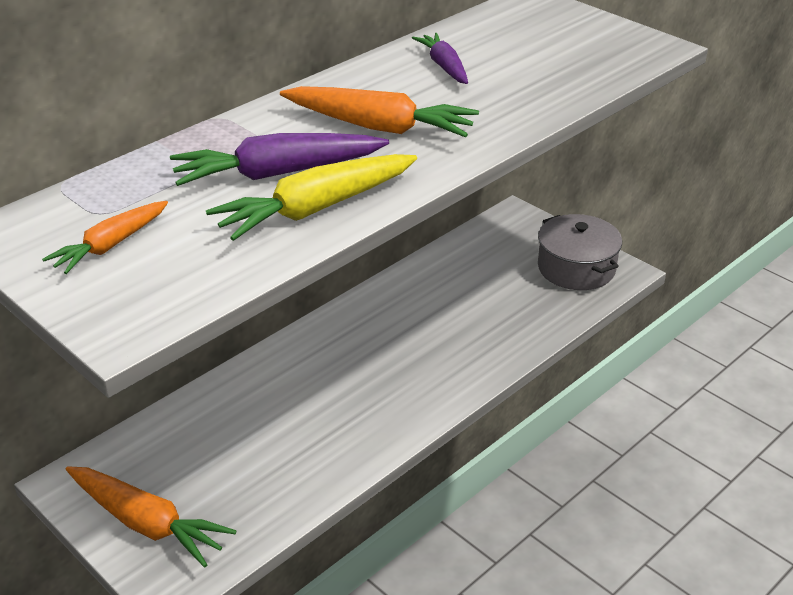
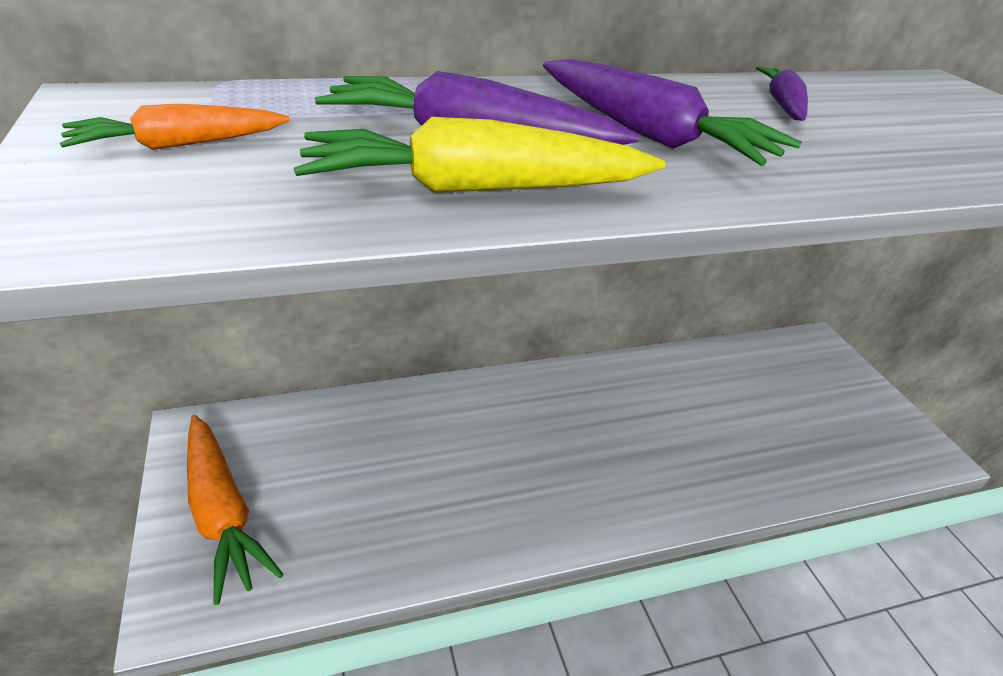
camera: 25 degrees right, 0 degrees up
orange carrot [280,86,479,137] -> purple carrot [543,59,802,166]
grey pot [538,214,622,290] -> none

